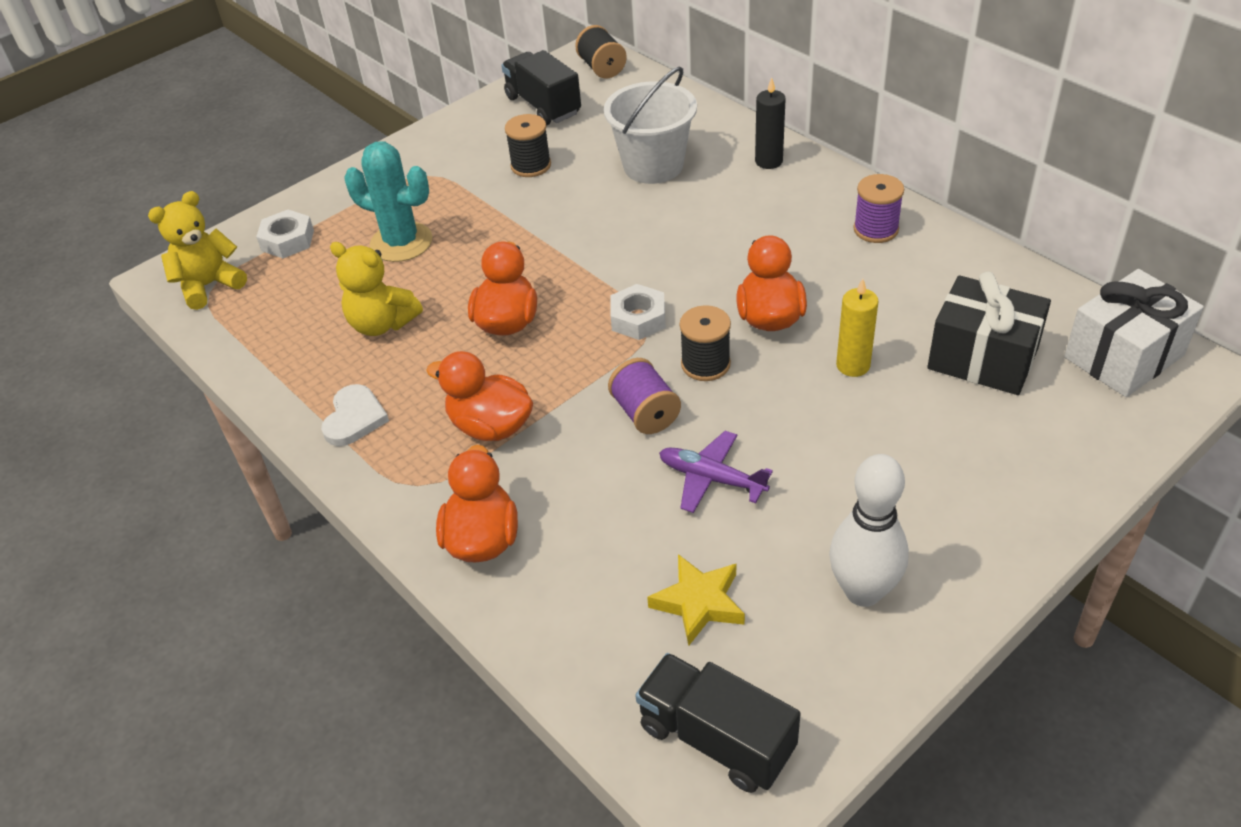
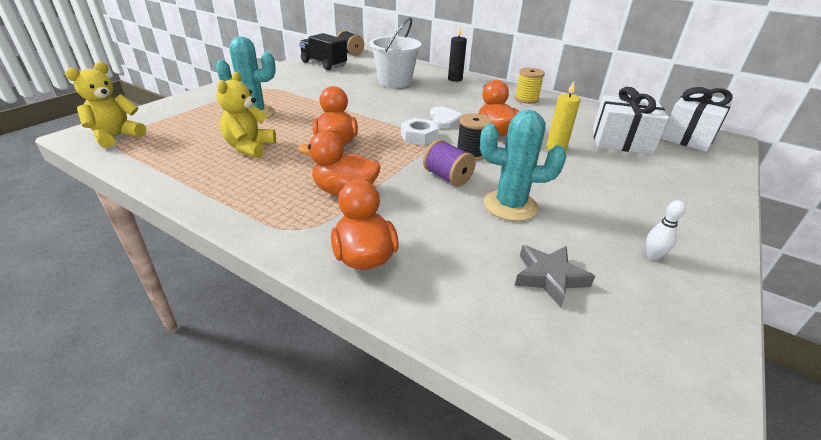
camera: 20 degrees left, 10 degrees down
white nut [256,210,314,258] -> none
white heart [321,384,389,446] -> white heart moved to [430,106,464,129]
yellow teddy bear [330,242,423,336] -> yellow teddy bear turned 90 degrees clockwise [217,72,276,158]
black spool [505,114,551,177] -> none
black truck [635,653,801,793] -> none
yellow star [647,554,745,646] -> grey star [515,245,595,307]
purple plane [659,431,773,513] -> turquoise cactus [480,110,566,221]
white bowling pin [829,454,909,607] -> white bowling pin [646,200,686,260], size x0.46
purple spool [854,174,904,243] -> yellow spool [515,68,545,104]
black gift [927,271,1051,395] -> white gift [592,87,669,155]

